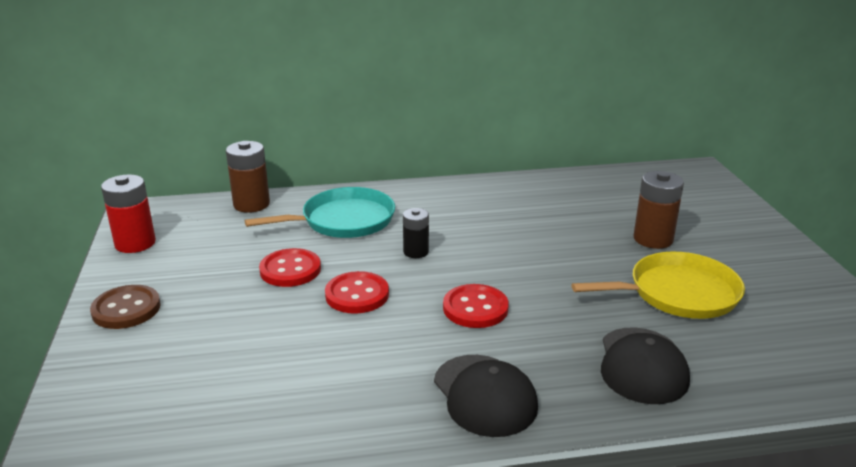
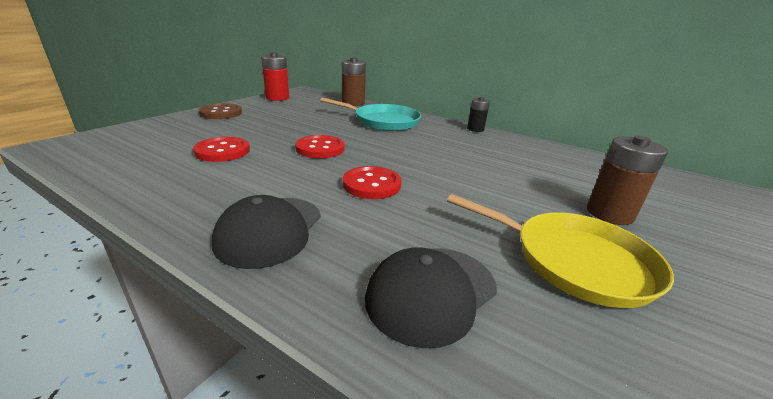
camera: 40 degrees right, 0 degrees up
red button [259,248,321,287] -> red button moved to [193,137,250,162]
black battery [403,208,429,258] -> black battery moved to [467,97,490,132]

